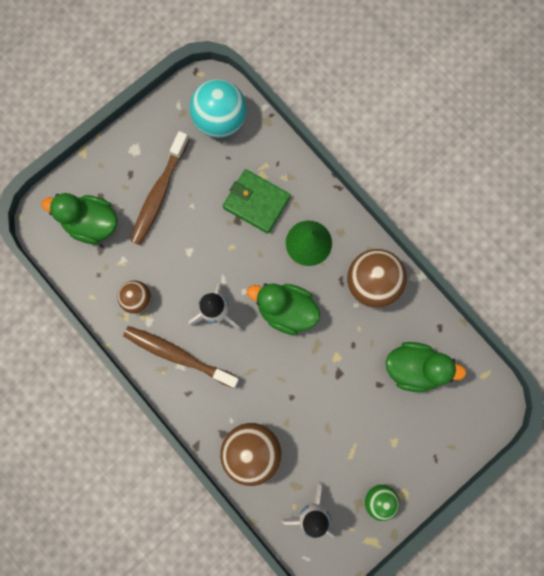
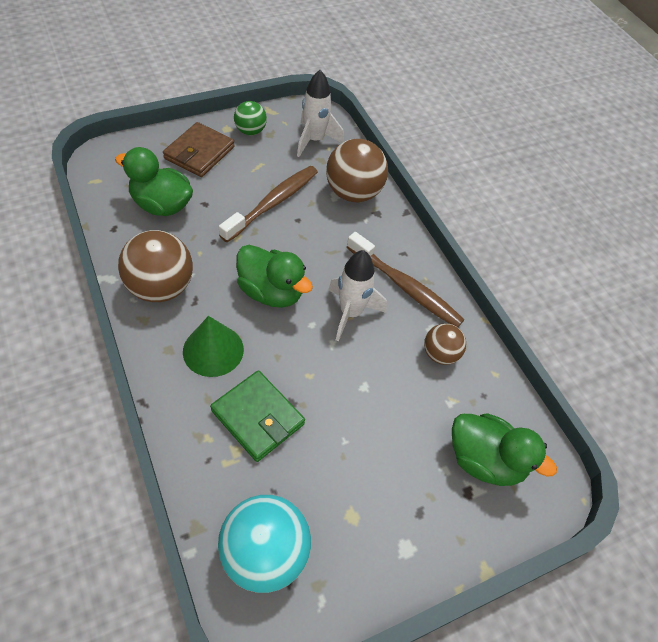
camera: 170 degrees left, 25 degrees down
brown toothbrush [130,131,189,245] -> brown toothbrush moved to [219,166,318,242]
none -> brown wallet [163,122,235,177]

